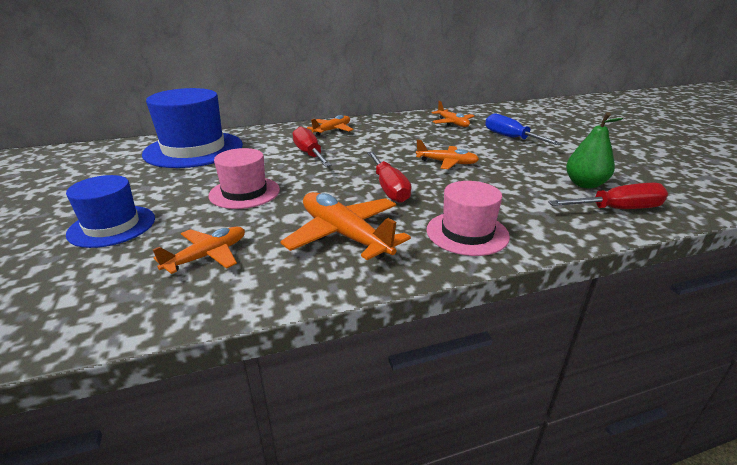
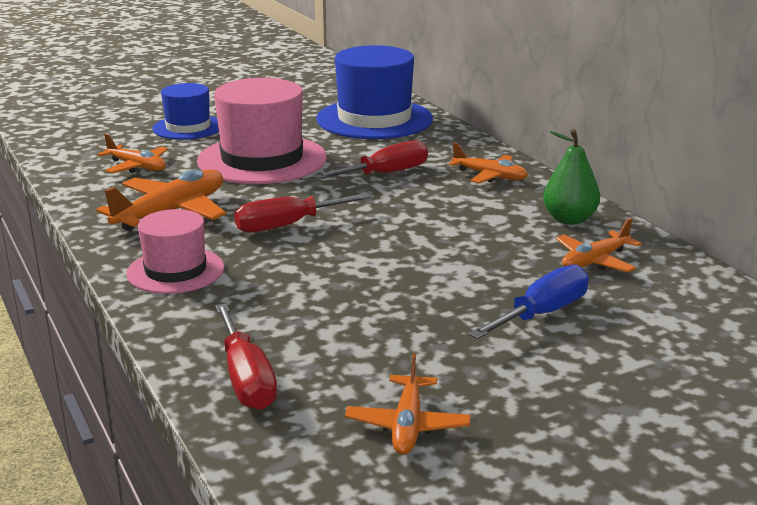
camera: 80 degrees right, 5 degrees down
pink hat [209,148,280,209] -> pink hat [197,78,327,184], size x1.69
orange plane [416,140,479,169] -> orange plane moved to [345,353,471,455]
green pear [566,112,624,188] -> green pear moved to [543,129,600,225]

